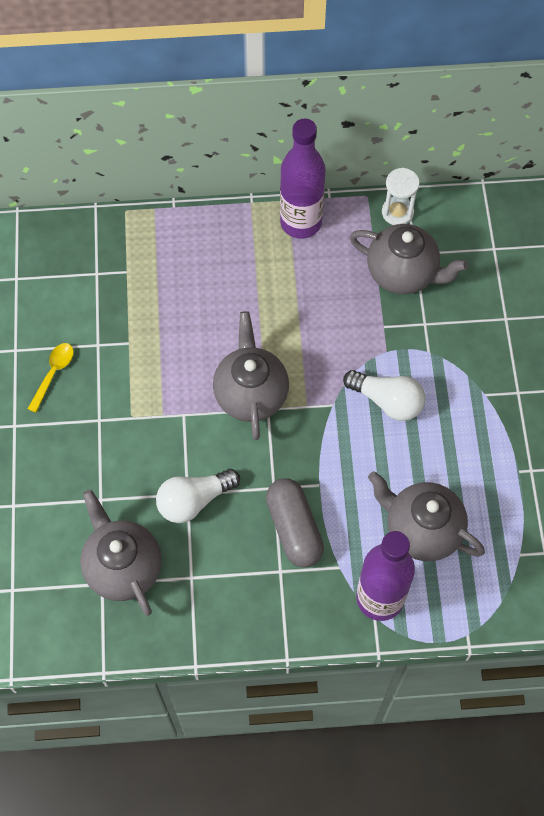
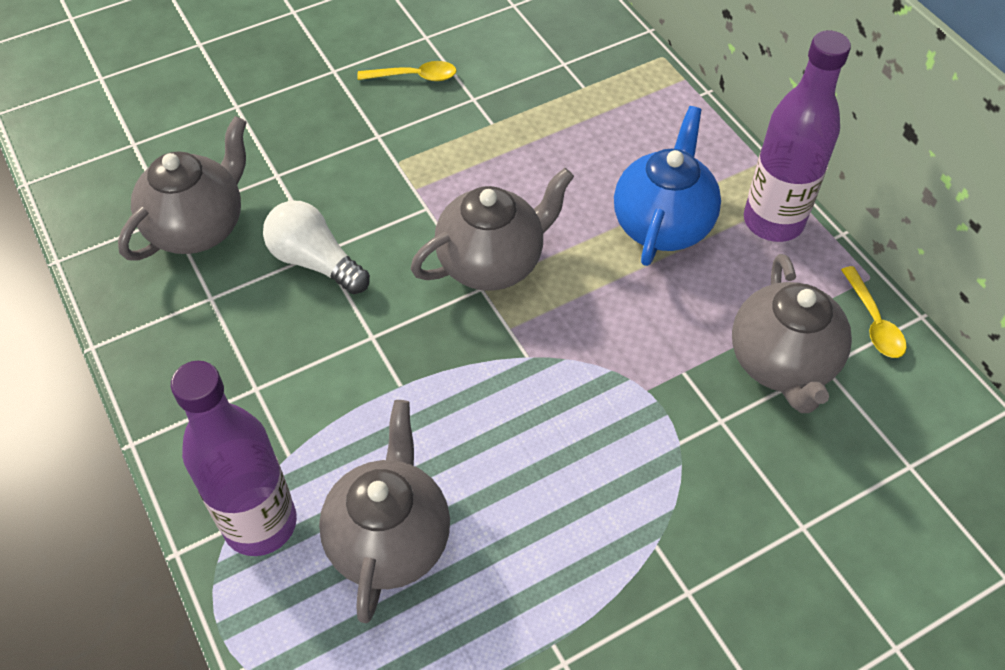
camera: 65 degrees right, 10 degrees down
grey capsule [266,478,324,568] -> none
white light bulb [343,370,425,421] -> none
white hourglass [382,168,420,225] -> yellow spoon [841,266,907,358]
none -> blue teapot [614,106,721,266]

